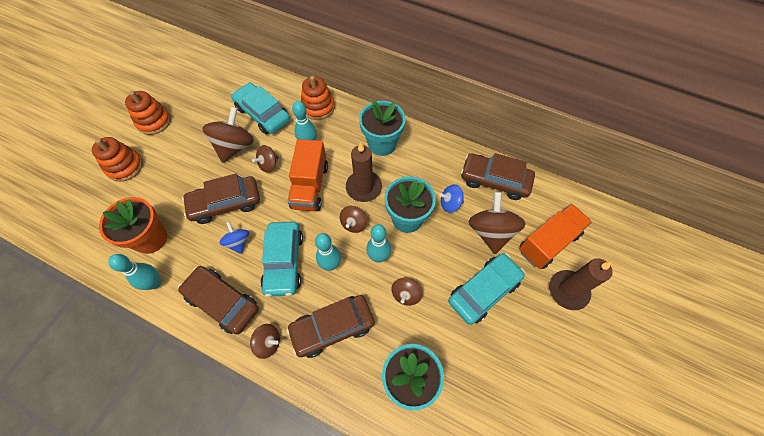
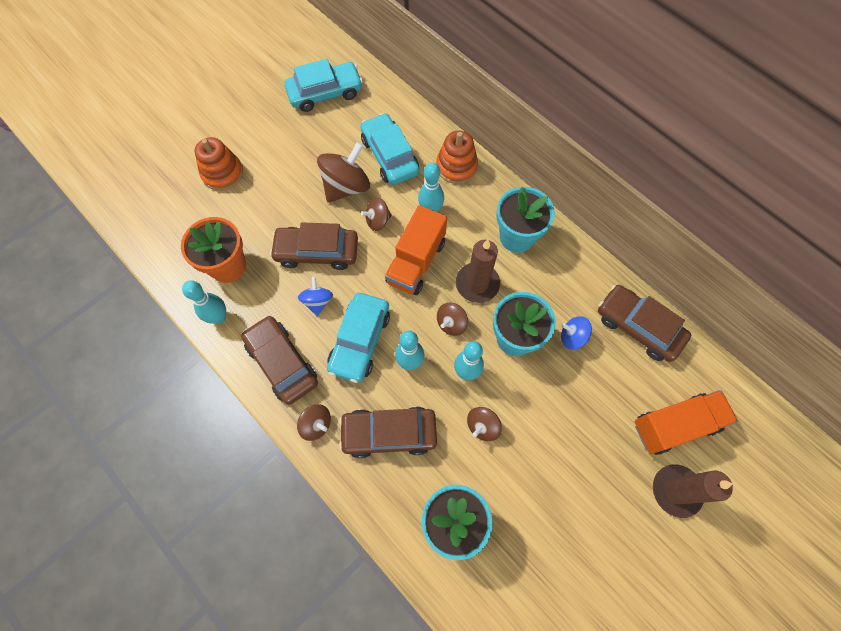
camera: 20 degrees right, 5 degrees up
orange stacking toy [125,91,171,135] -> none
turquoise car [448,253,525,325] -> turquoise car moved to [284,59,363,112]
brown spinning top [468,192,526,254] -> none

